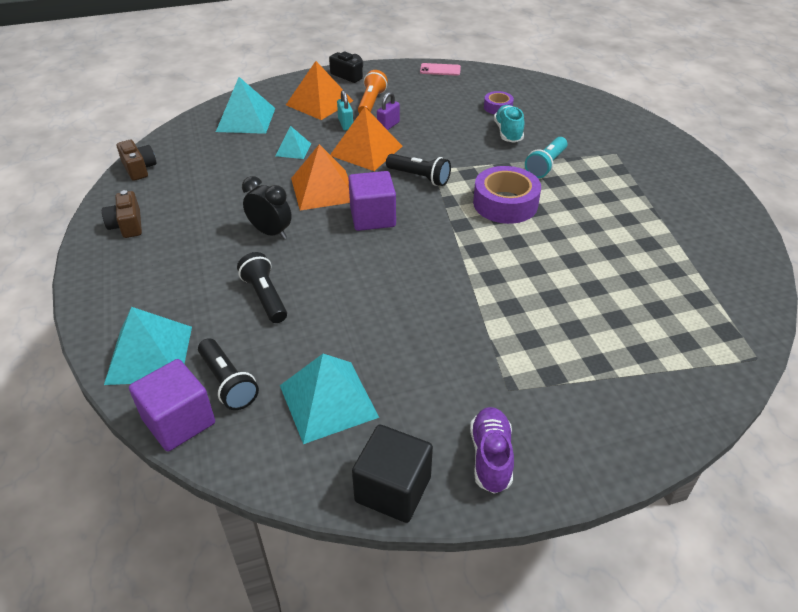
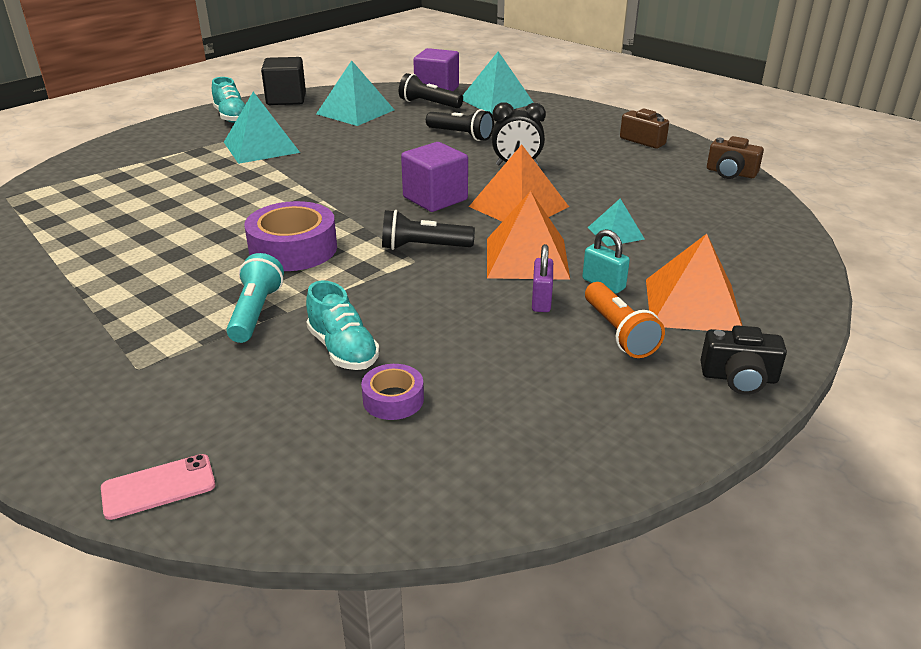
camera: 150 degrees right, 10 degrees down
turquoise pyramid [216,77,275,134] -> turquoise pyramid moved to [224,92,300,164]
pink phone [420,63,461,76] -> pink phone moved to [101,454,215,520]
purple shoe [470,407,514,494] -> turquoise shoe [212,77,245,123]

